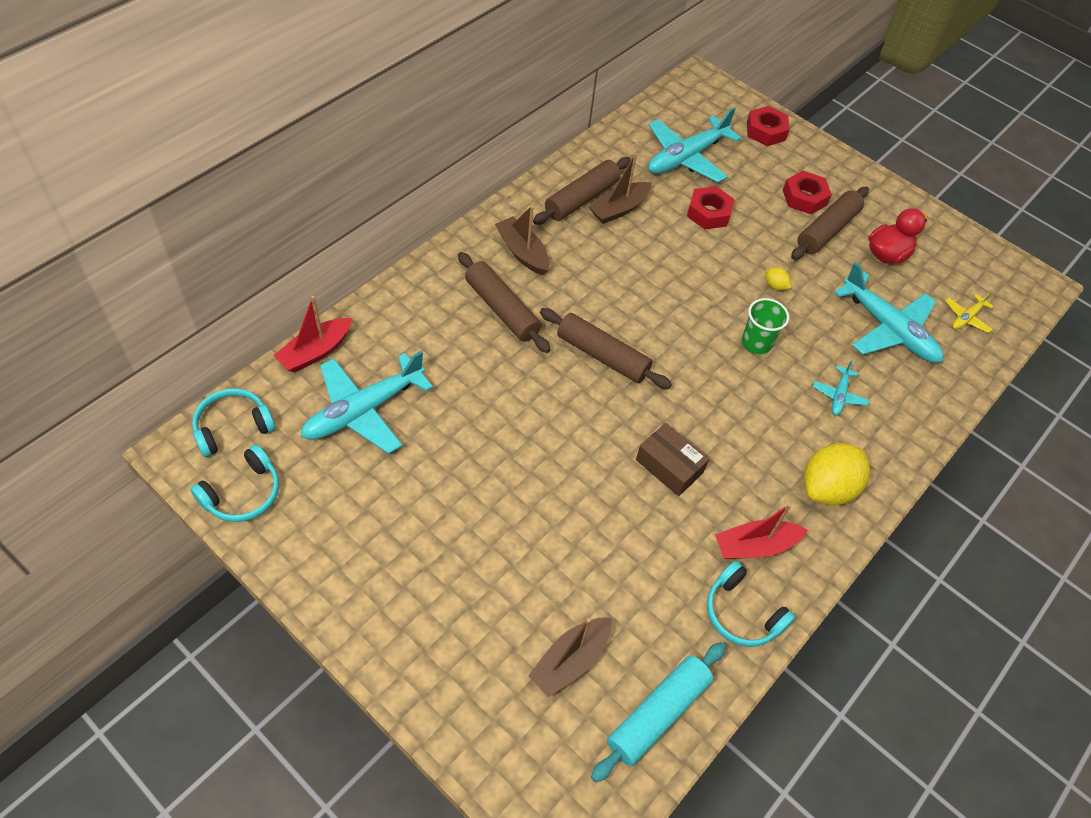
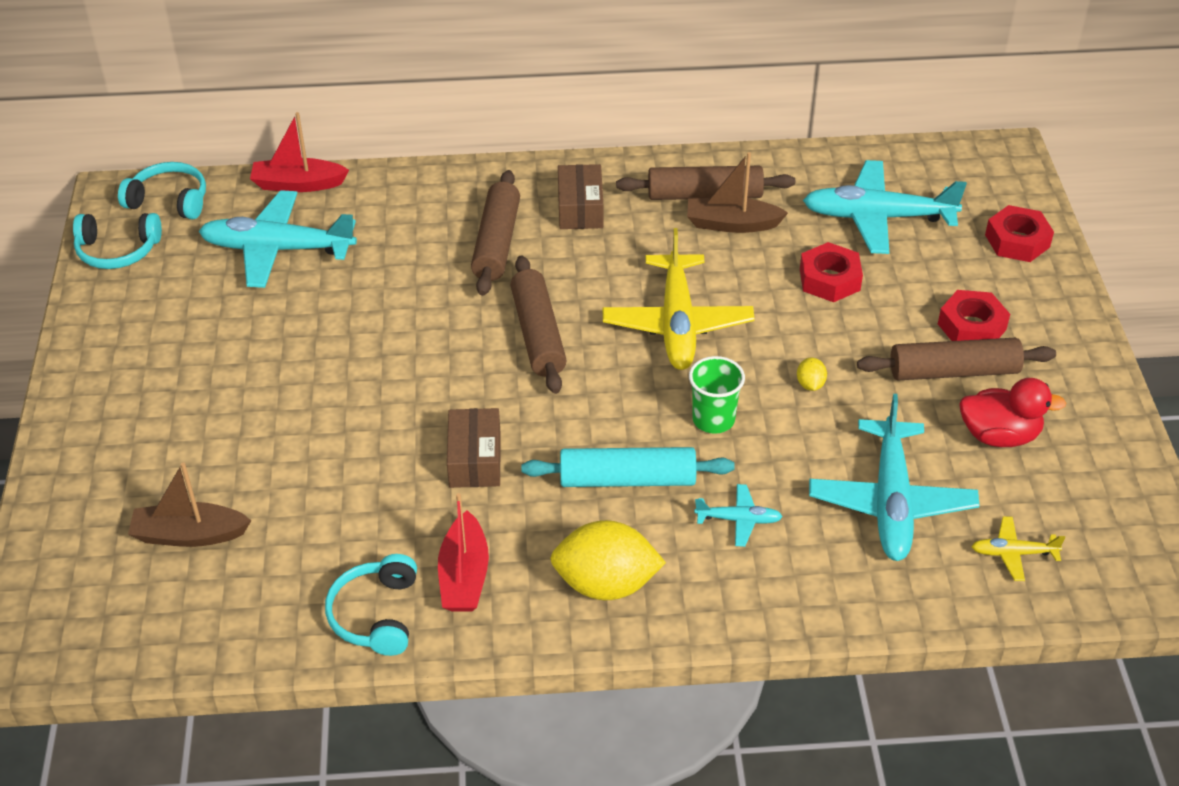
camera: 50 degrees right, 10 degrees down
brown boat [495,206,549,275] -> brown box [558,164,603,229]
turquoise rolling pin [591,642,726,782] -> turquoise rolling pin moved to [521,447,735,487]
red boat [715,504,808,559] -> red boat turned 120 degrees counterclockwise [438,493,489,612]
turquoise plane [813,361,869,415] -> turquoise plane turned 150 degrees counterclockwise [694,484,783,547]
none -> yellow plane [603,228,755,370]

